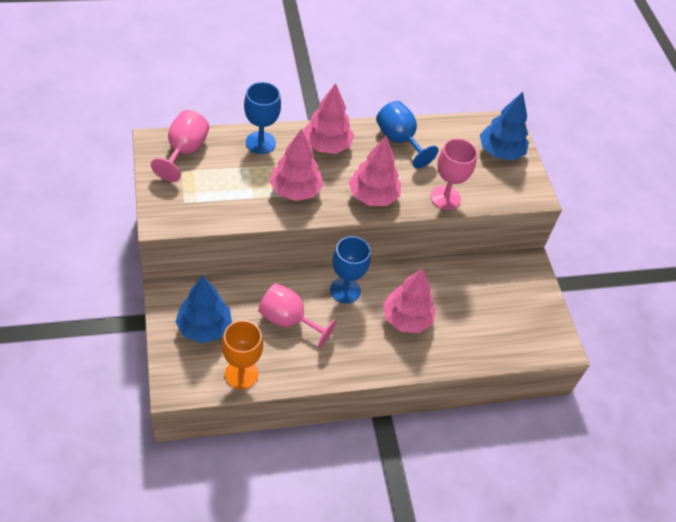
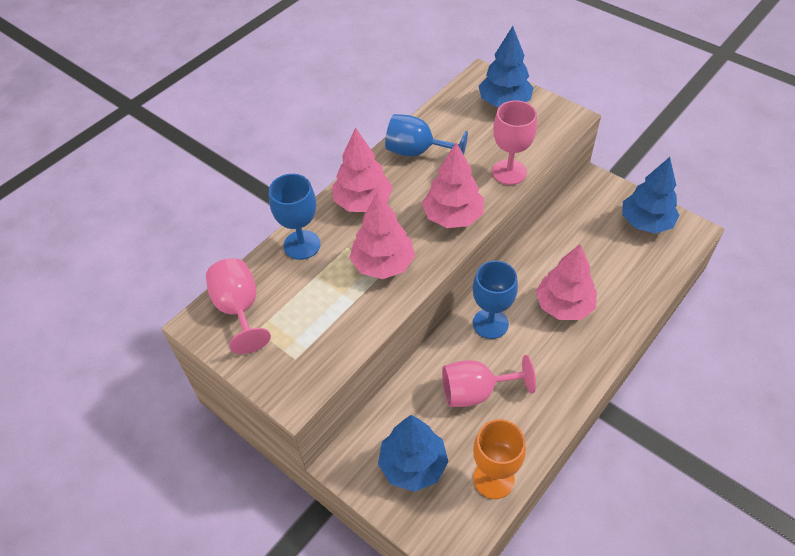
camera: 30 degrees left, 0 degrees up
none -> blue tree [622,157,680,234]

